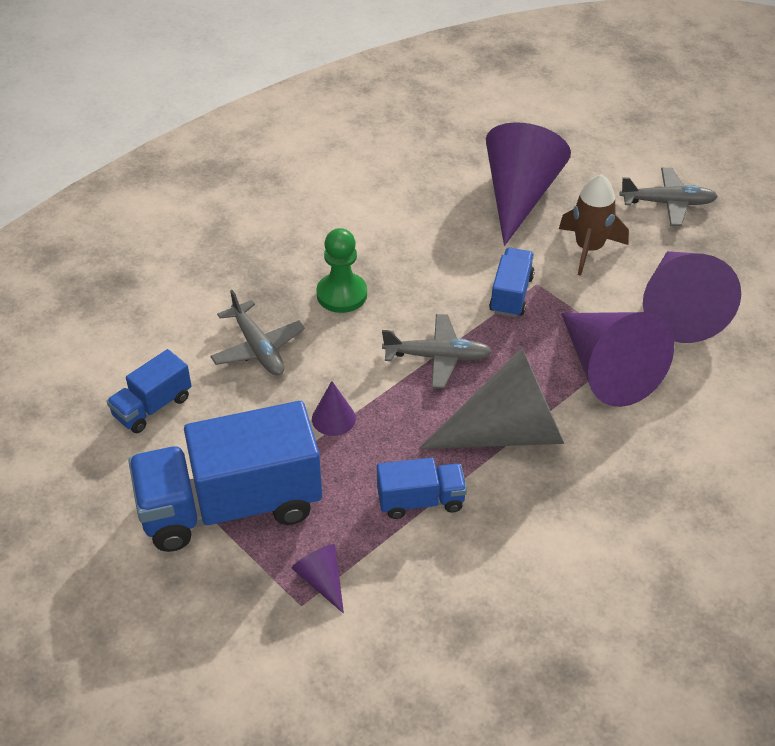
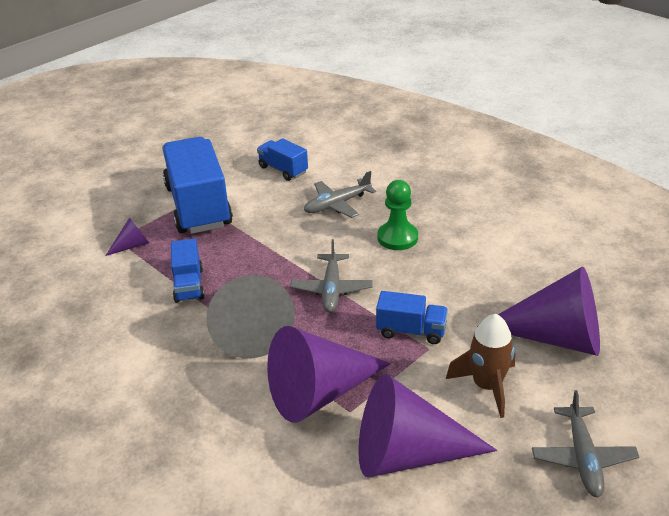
camera: 90 degrees right, 10 degrees down
purple cone [312,381,356,436] -> none

